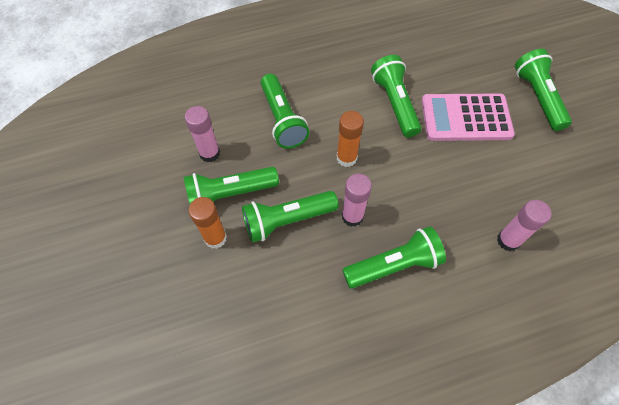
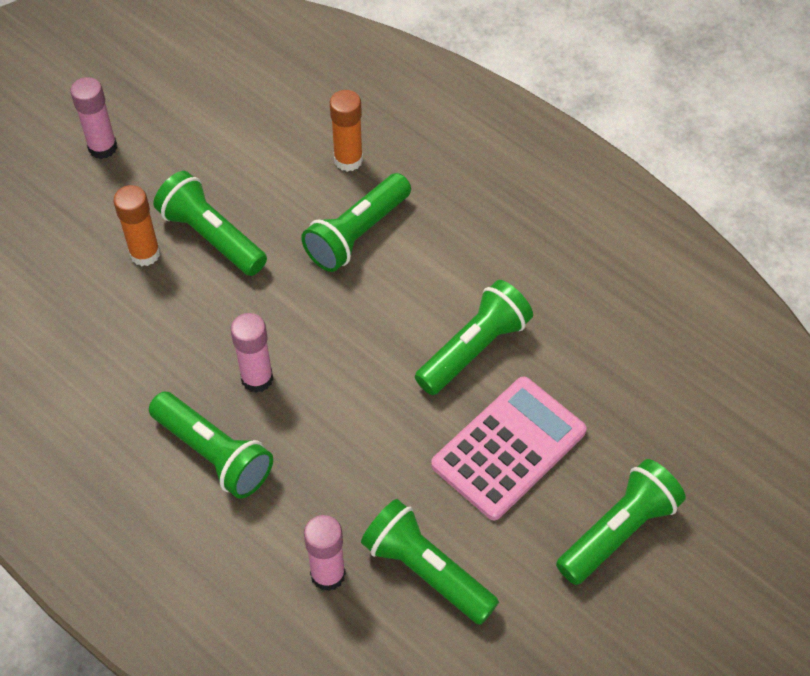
camera: 60 degrees right, 5 degrees down
pink glue stick [185,106,220,162] -> pink glue stick moved to [70,77,117,159]
green flashlight [242,191,338,243] -> green flashlight moved to [361,499,499,625]
orange glue stick [337,111,364,167] -> orange glue stick moved to [330,90,363,172]
pink calculator [422,93,515,141] -> pink calculator turned 75 degrees clockwise [431,376,587,520]

